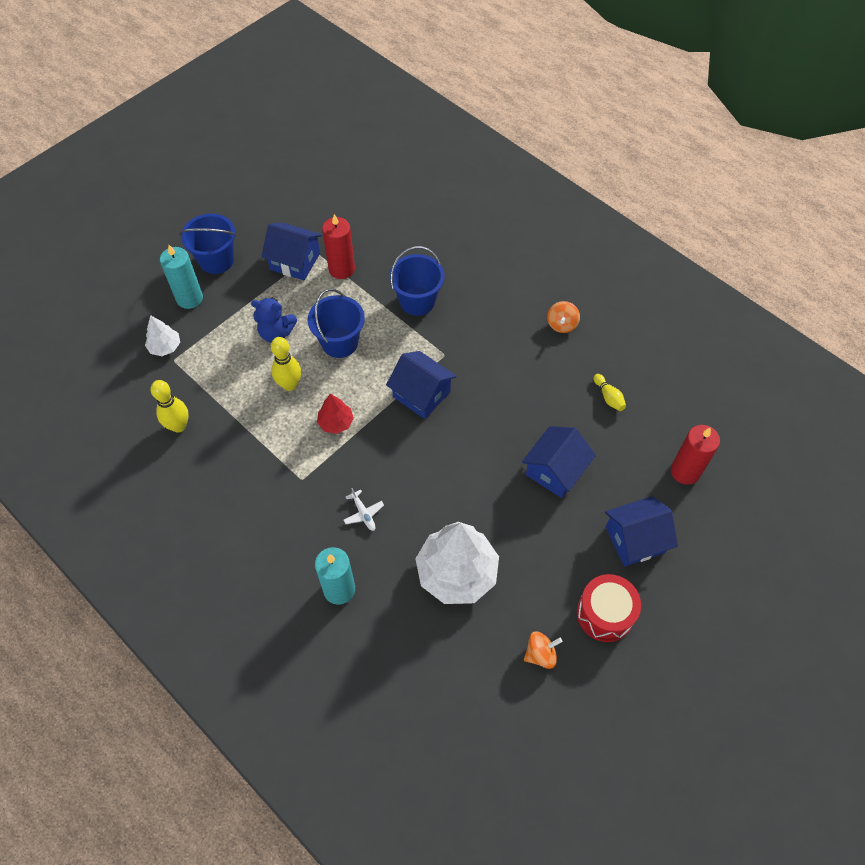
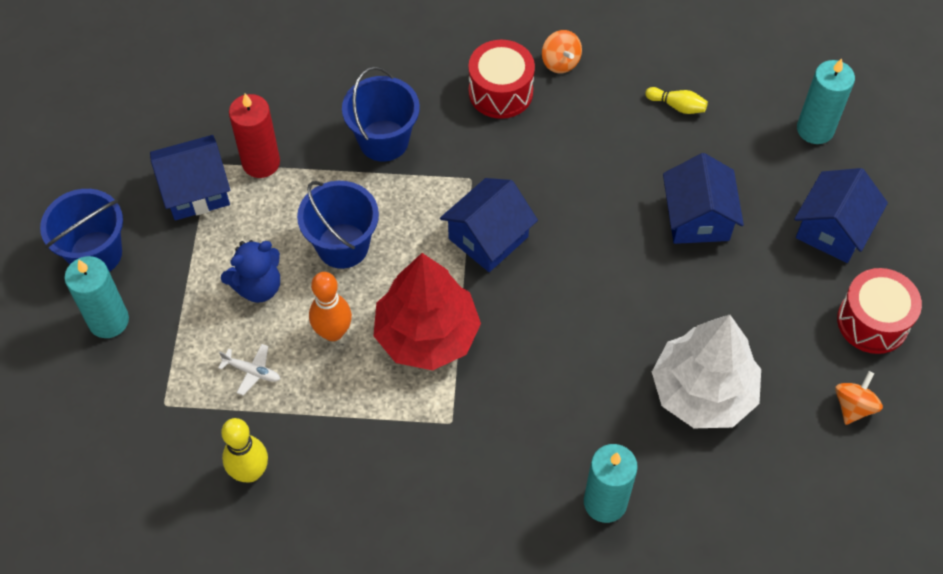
camera: 40 degrees left, 0 degrees up
white tree [145,315,180,356] -> none
yellow bowling pin [271,337,301,391] -> orange bowling pin [309,272,352,341]
red tree [317,393,354,434] -> red tree [373,253,481,370], size x2.06
white plane [344,488,384,531] -> white plane moved to [218,344,280,395]
blue house [386,351,457,419] -> blue house turned 45 degrees counterclockwise [440,178,538,272]
red candle [671,425,720,485] -> turquoise candle [797,58,855,144]
none -> red drum [469,40,535,119]

